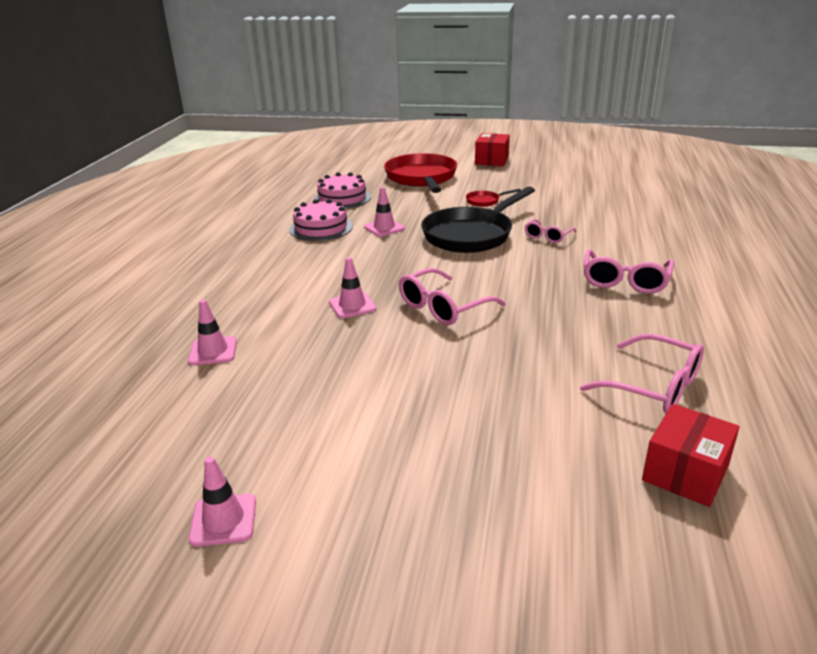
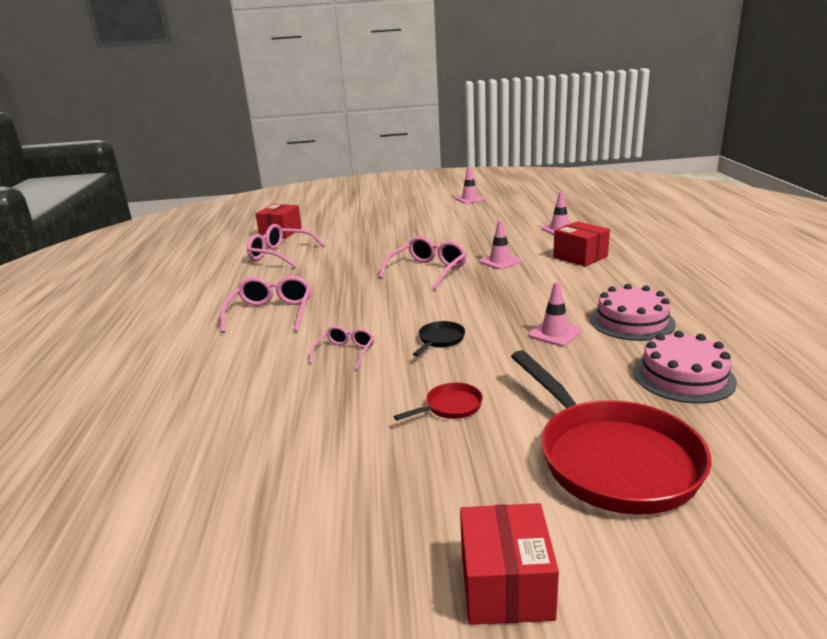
camera: 165 degrees right, 5 degrees down
black pan [421,186,535,253] -> black pan [413,321,465,356], size x0.42
none -> red box [553,221,610,267]

